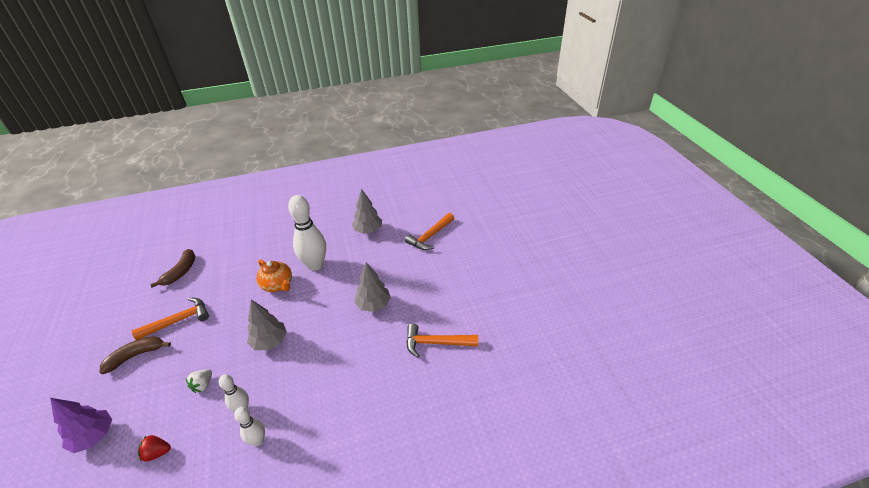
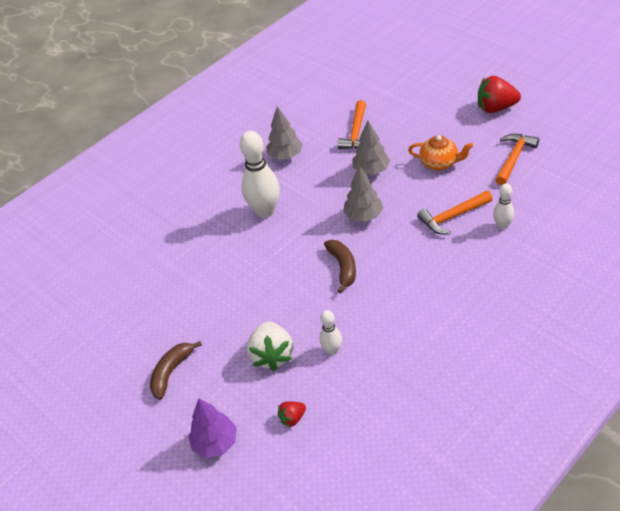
camera: 25 degrees left, 5 degrees up
orange hammer [132,298,209,340] -> orange hammer moved to [495,134,539,185]
brown banana [150,249,195,287] -> brown banana moved to [324,240,356,293]
white strawberry [186,369,212,393] -> white strawberry [247,321,293,371], size x1.93
white bowling pin [234,407,265,446] -> white bowling pin moved to [493,183,514,229]
grey tree [247,300,287,350] -> grey tree moved to [353,121,390,175]
orange teapot [256,260,292,292] -> orange teapot moved to [408,135,473,170]
none -> red strawberry [478,76,521,113]

